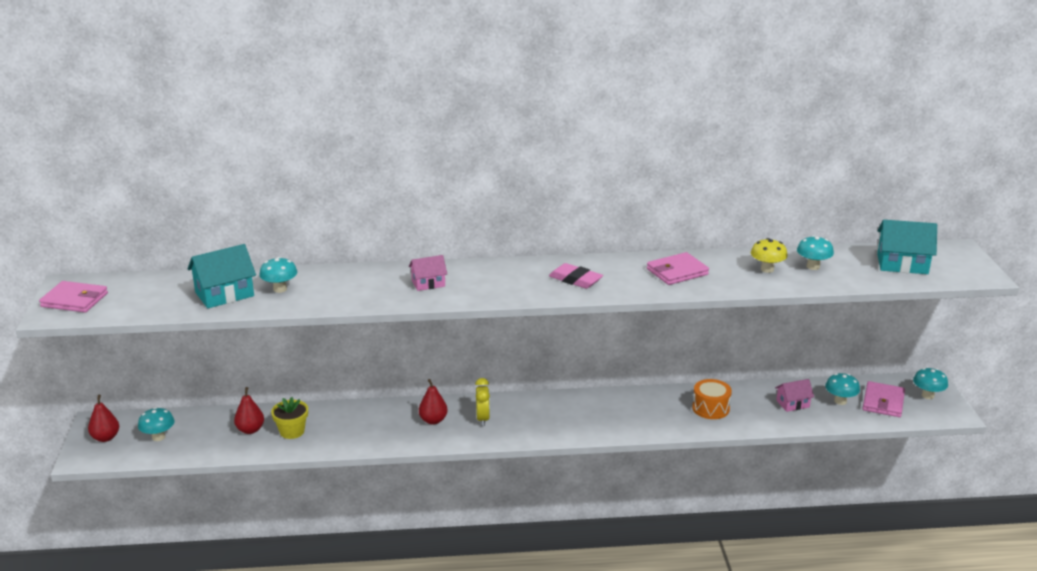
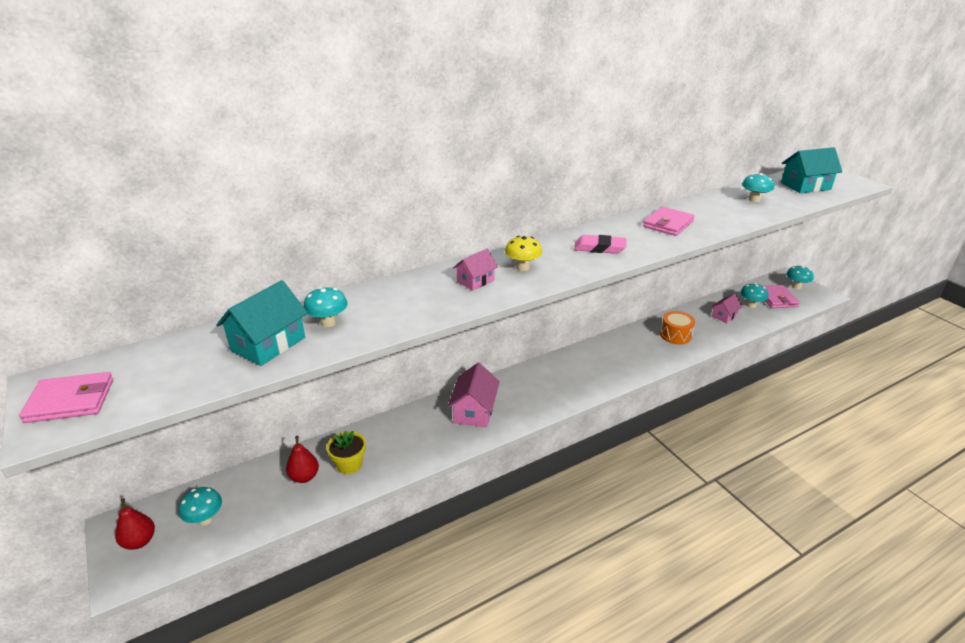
camera: 25 degrees left, 5 degrees up
red pear [419,379,448,424] -> pink house [448,363,500,427]
yellow clock [475,378,490,426] -> none
yellow mushroom [751,238,788,273] -> yellow mushroom moved to [505,236,542,271]

